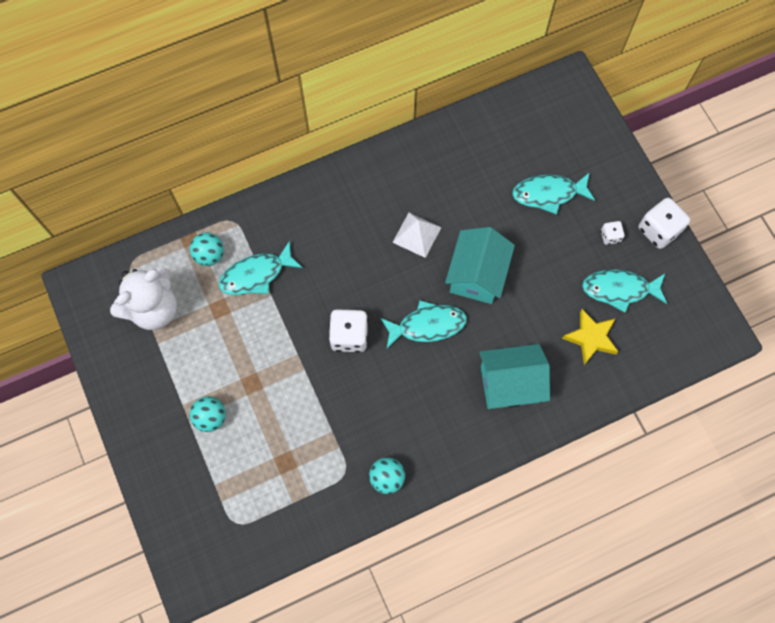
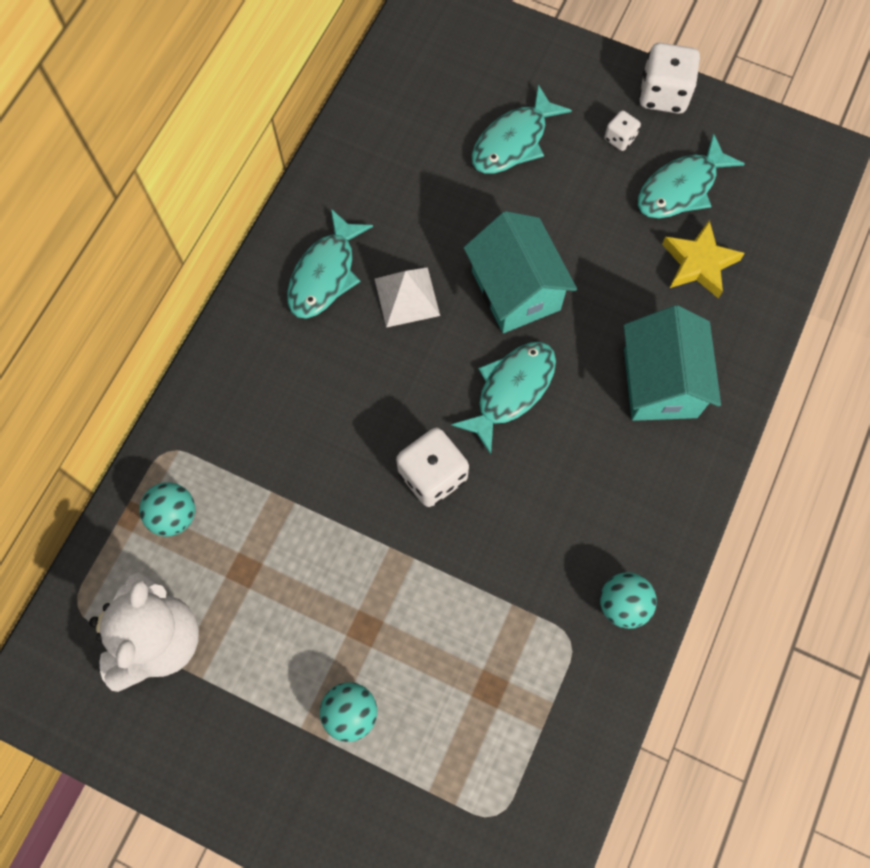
camera: 40 degrees left, 0 degrees up
turquoise fish [219,241,303,295] -> turquoise fish moved to [287,209,373,319]
turquoise house [479,344,550,409] -> turquoise house turned 45 degrees counterclockwise [624,305,721,421]

